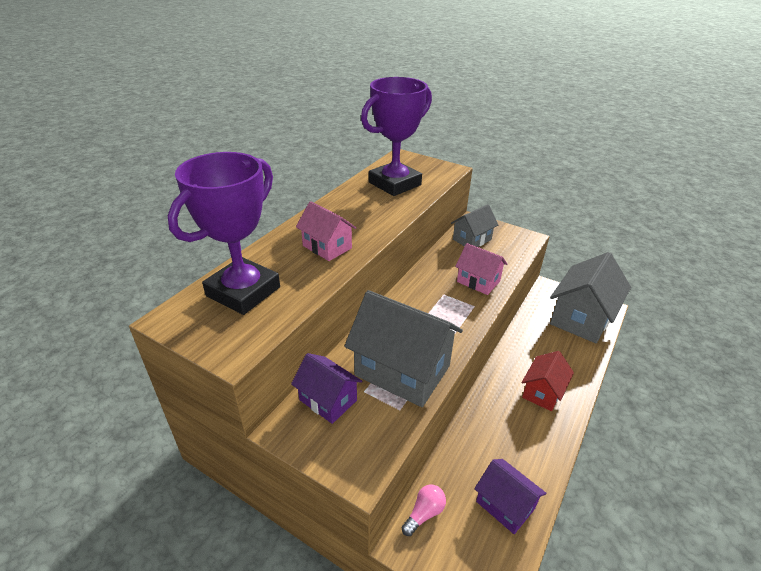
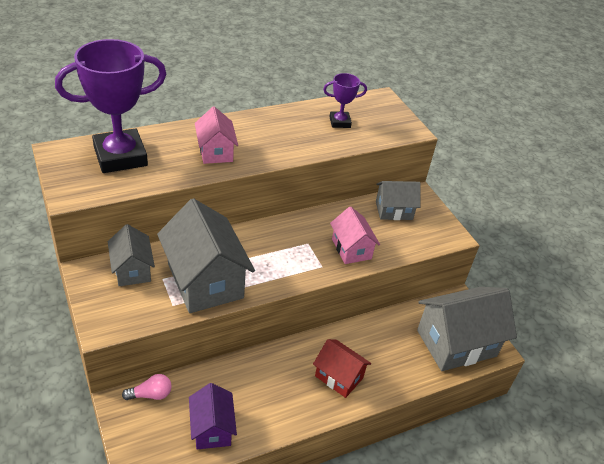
camera: 30 degrees right, 5 degrees up
purple house [291,353,362,424] -> grey house [108,224,155,286]
purple trophy [361,77,432,196] -> purple trophy [323,73,367,128], size x0.48
red house [521,351,574,411] -> red house turned 60 degrees clockwise [313,339,371,398]

